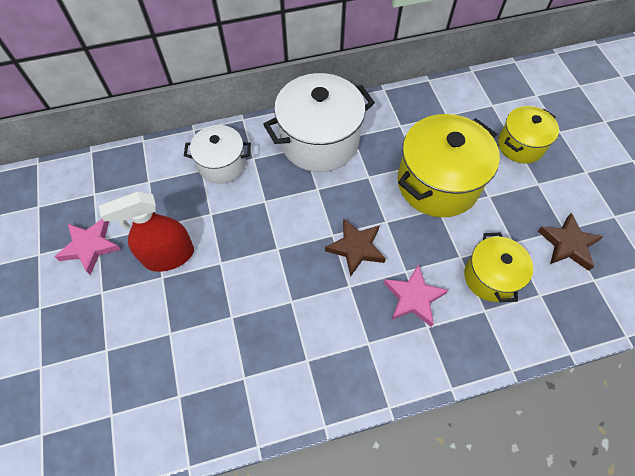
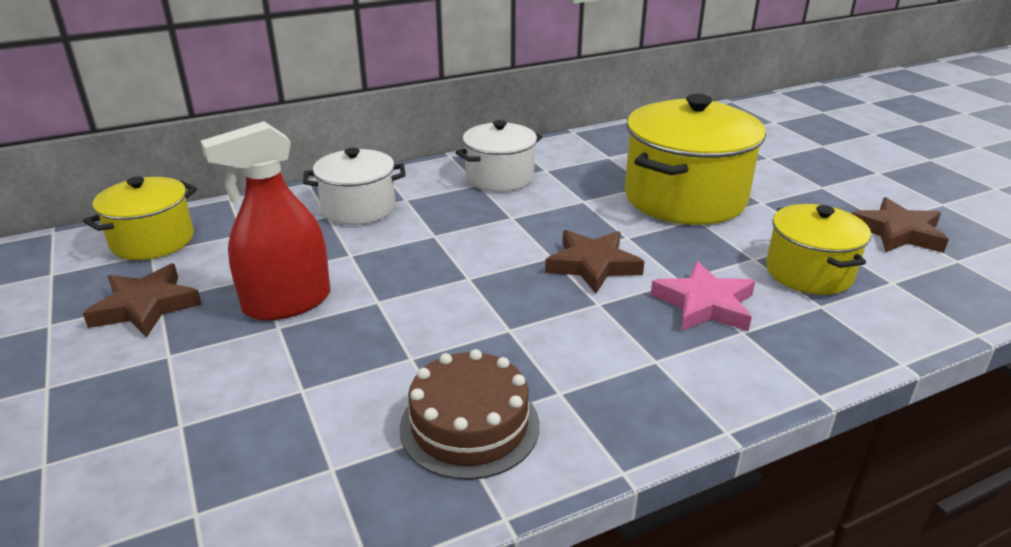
camera: 10 degrees left, 30 degrees down
pink star [55,219,121,275] -> brown star [83,264,202,338]
white pot [263,73,375,172] -> white pot [455,120,542,192], size x0.59
yellow pot [498,106,559,164] -> yellow pot moved to [83,177,197,260]
none -> brown cake [400,349,540,480]

